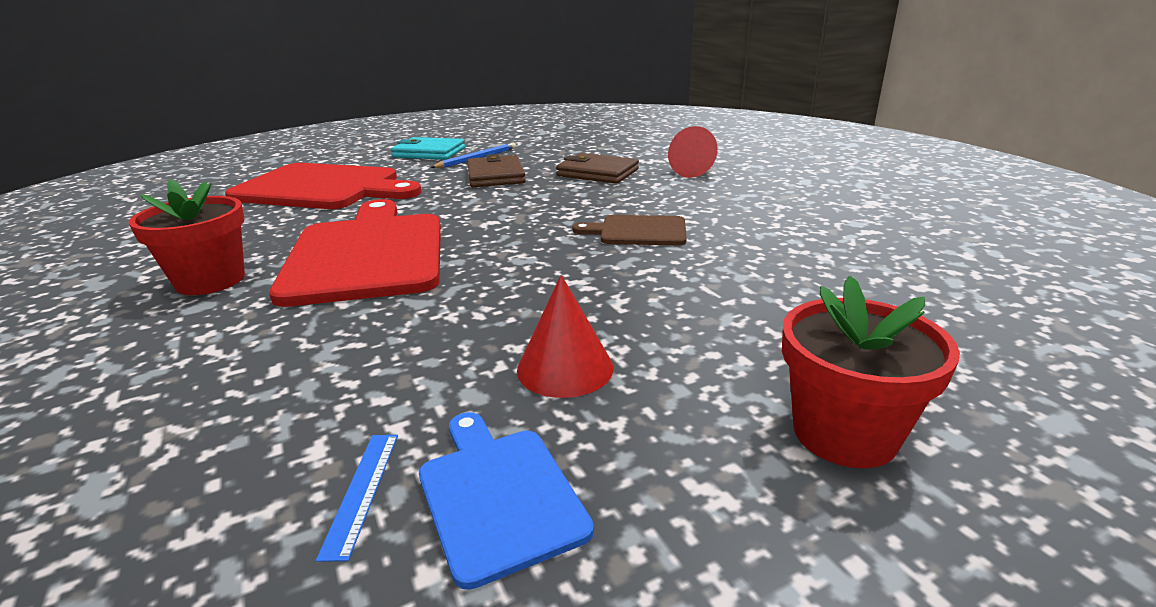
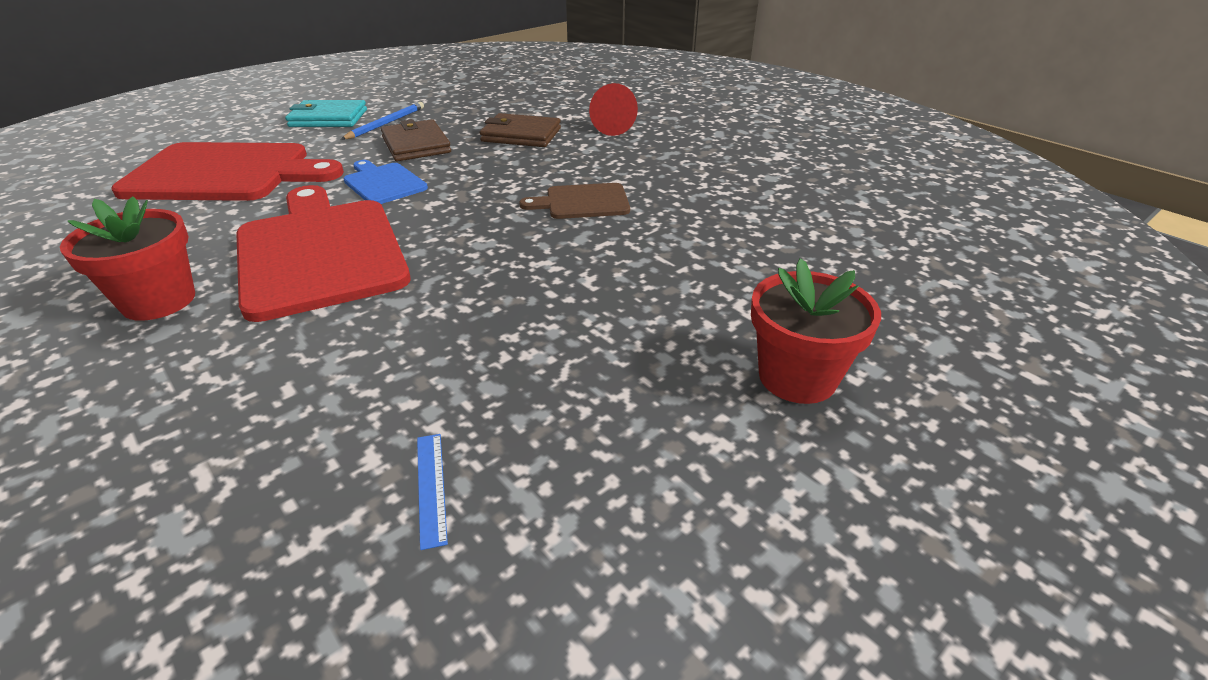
camera: 15 degrees left, 10 degrees up
blue cutting board [419,412,594,590] -> blue cutting board moved to [343,160,428,204]
red cone [517,275,613,398] -> none

